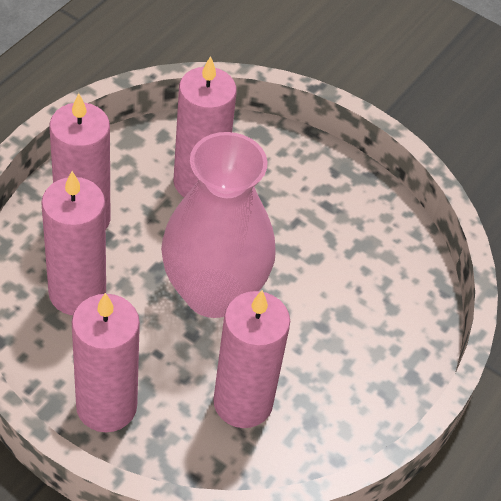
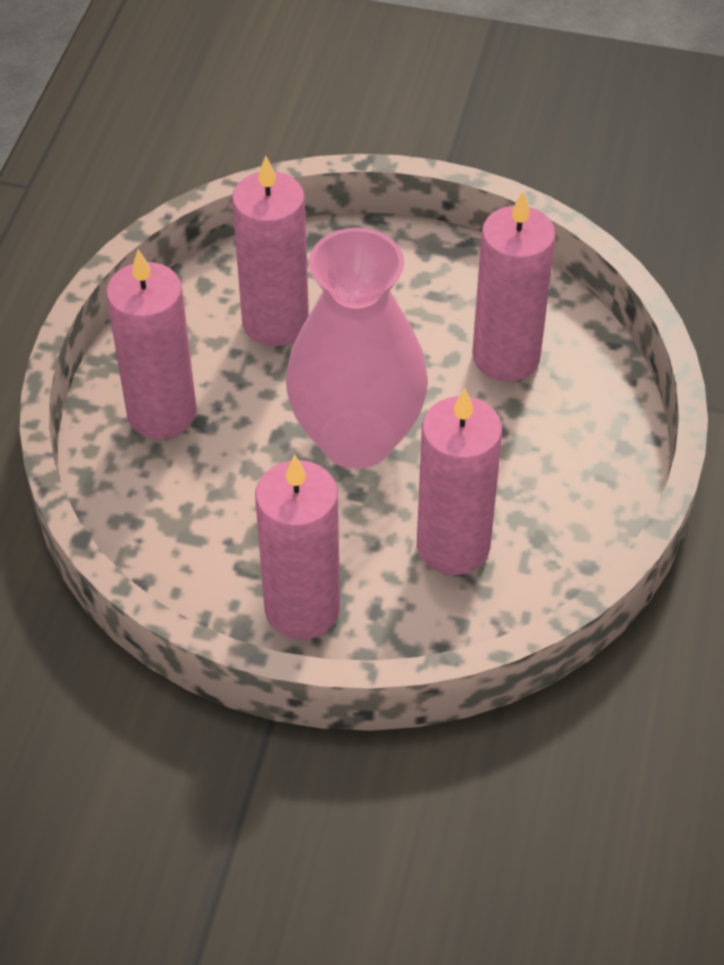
camera: 15 degrees left, 0 degrees up
pink candle [41,171,106,315] -> pink candle moved to [472,191,556,381]

